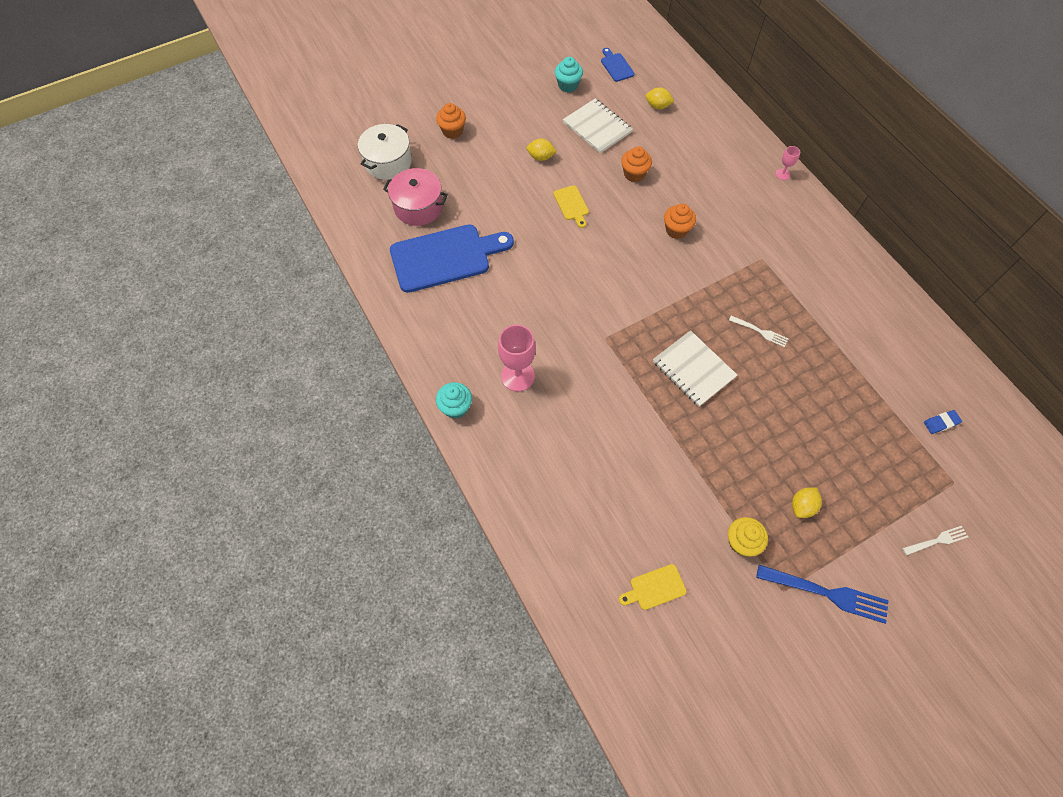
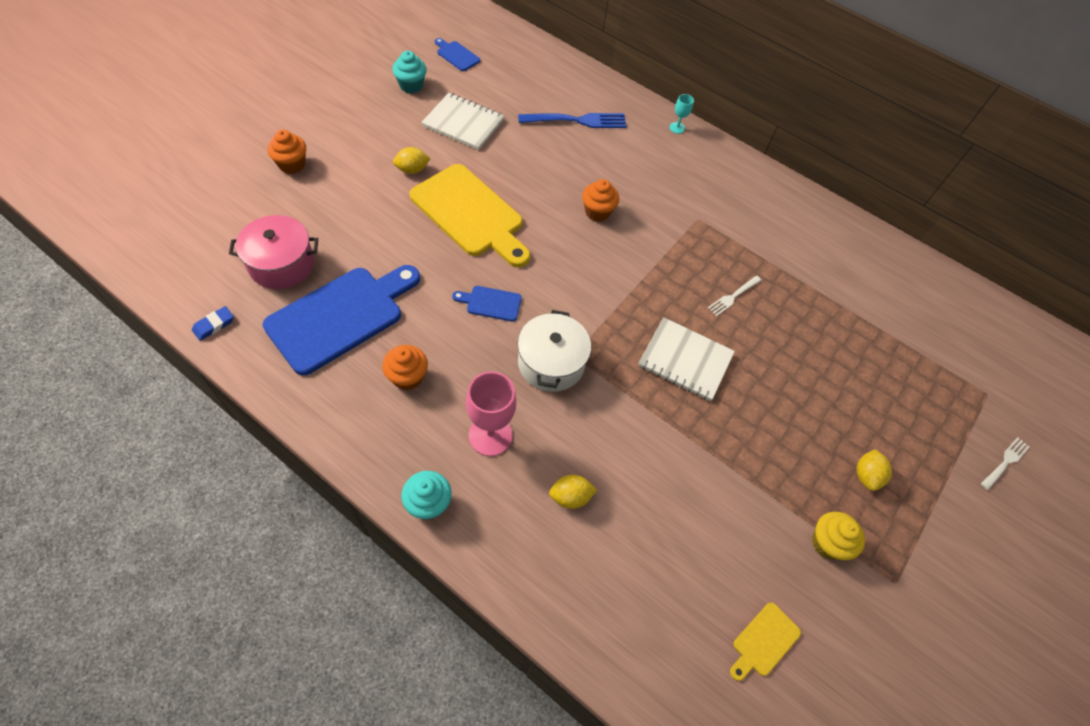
camera: 30 degrees left, 5 degrees down
white pot [358,124,412,180] -> white pot moved to [517,310,591,392]
yellow cutting board [553,185,589,228] -> yellow cutting board [409,164,531,267], size x2.27
orange cupcake [621,146,652,182] -> orange cupcake moved to [382,345,428,390]
yellow lemon [646,87,674,109] -> yellow lemon moved to [549,475,597,509]
white fork [729,316,788,347] -> white fork turned 135 degrees clockwise [708,276,762,316]
blue fork [756,565,889,624] -> blue fork moved to [518,113,627,128]
pink goblet [775,146,800,180] -> turquoise goblet [670,94,694,134]
blue eraser [924,410,962,434] -> blue eraser moved to [192,306,234,341]
none -> blue cutting board [452,286,522,322]

